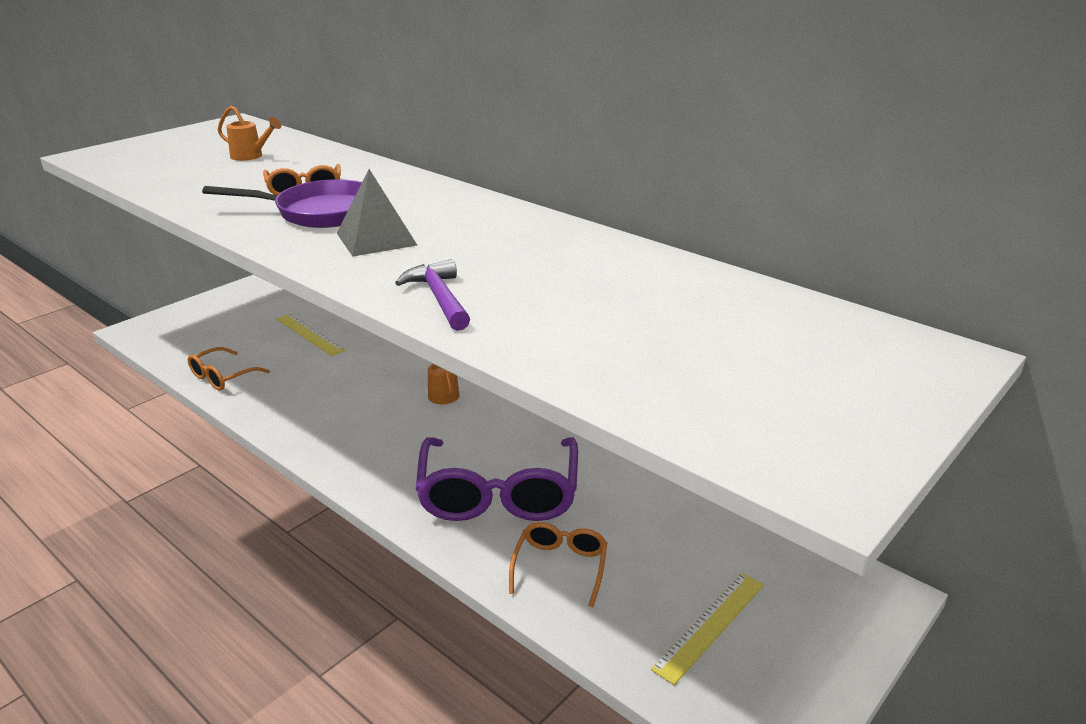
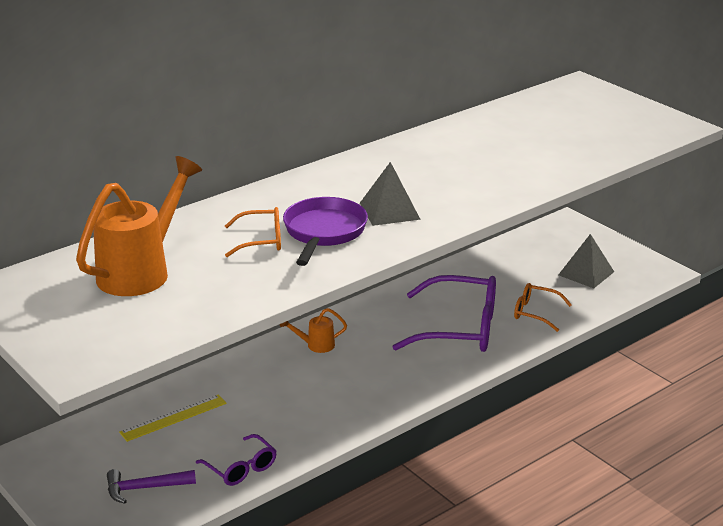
camera: 80 degrees left, 0 degrees up
orange glasses [188,347,270,391] -> purple glasses [196,434,276,486]
orange watering can [218,106,281,161] -> orange watering can [76,156,202,296], size x2.17
purple hammer [395,259,470,331] -> purple hammer moved to [107,469,196,504]
yellow ruler [651,573,764,685] -> grey pyramid [558,234,614,288]

